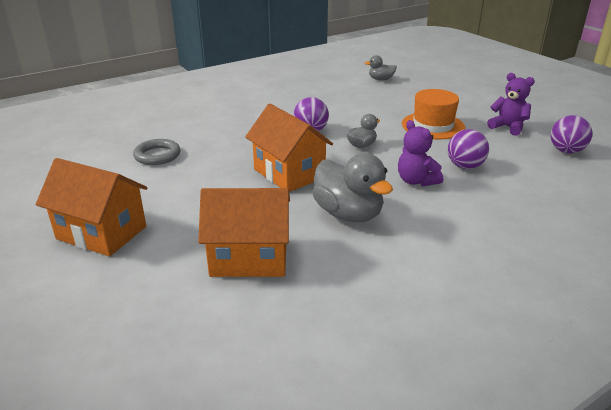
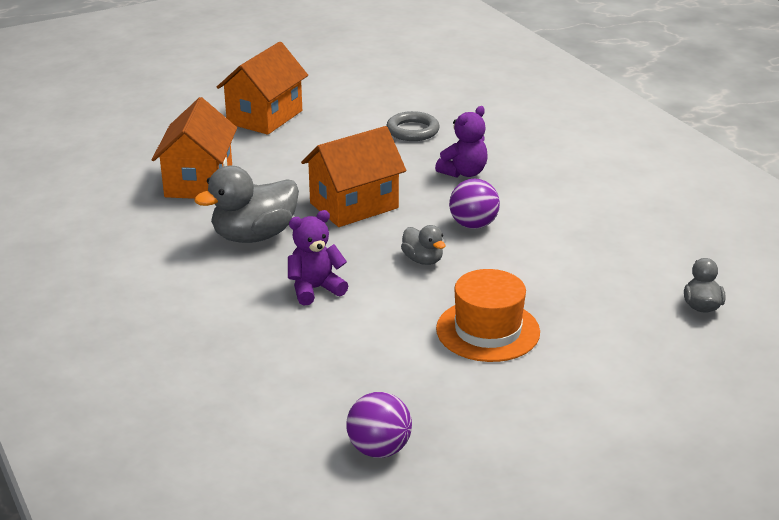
camera: 95 degrees right, 0 degrees up
purple ball [448,129,489,169] -> none
purple teddy bear [487,73,535,136] -> purple teddy bear moved to [435,106,488,178]

